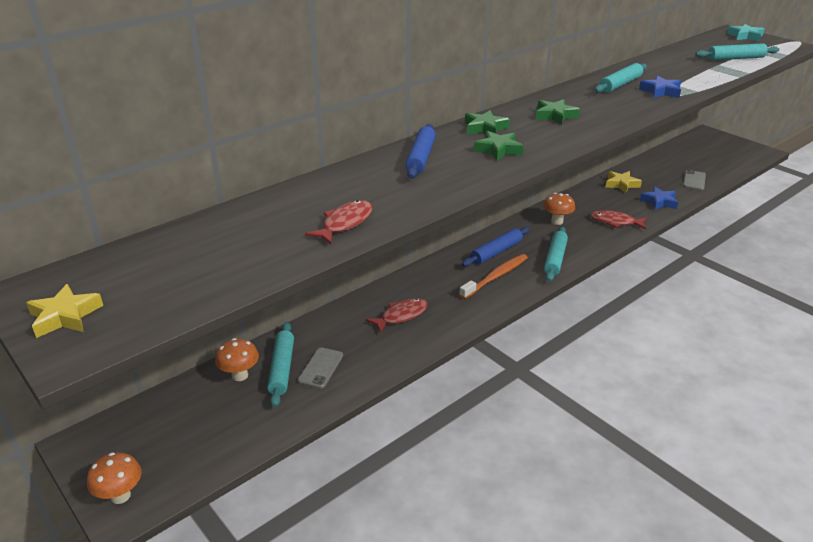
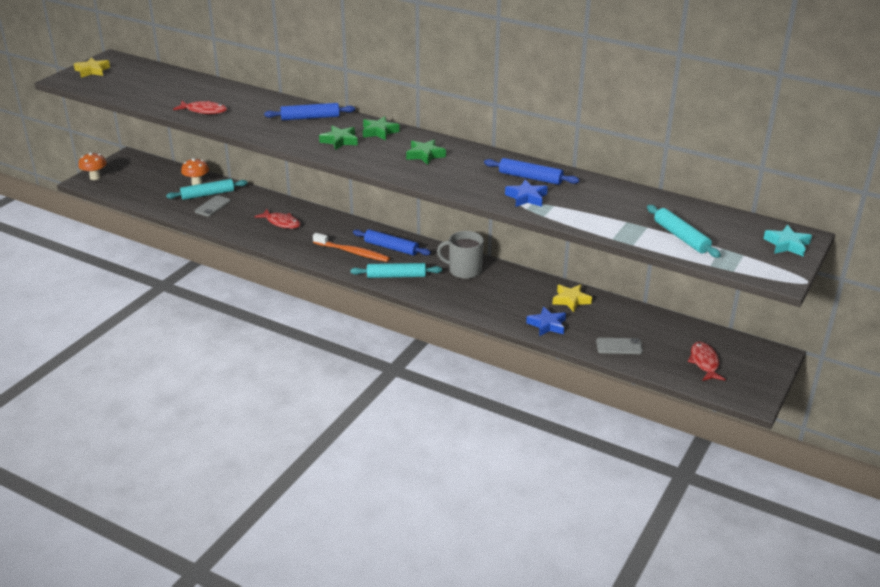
camera: 70 degrees right, 0 degrees up
grey phone [298,348,343,389] -> grey phone turned 60 degrees counterclockwise [195,195,231,217]
orange mushroom [543,193,575,225] -> grey mug [437,231,484,279]
red fish [590,210,647,229] -> red fish moved to [688,341,726,381]
turquoise rolling pin [595,63,647,93] -> blue rolling pin [484,158,579,185]

